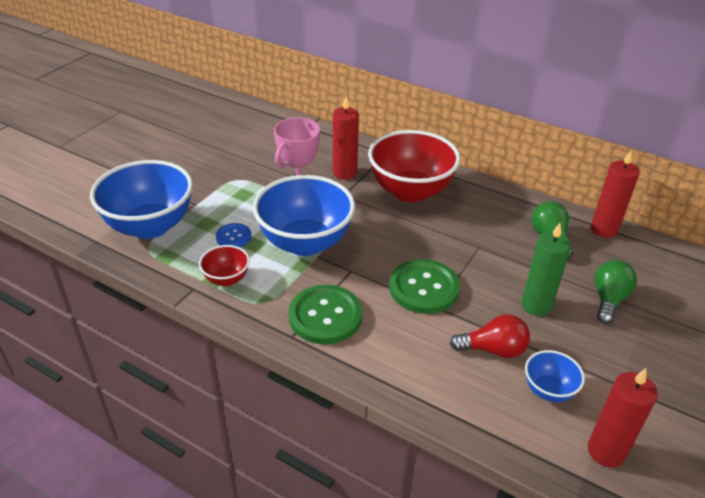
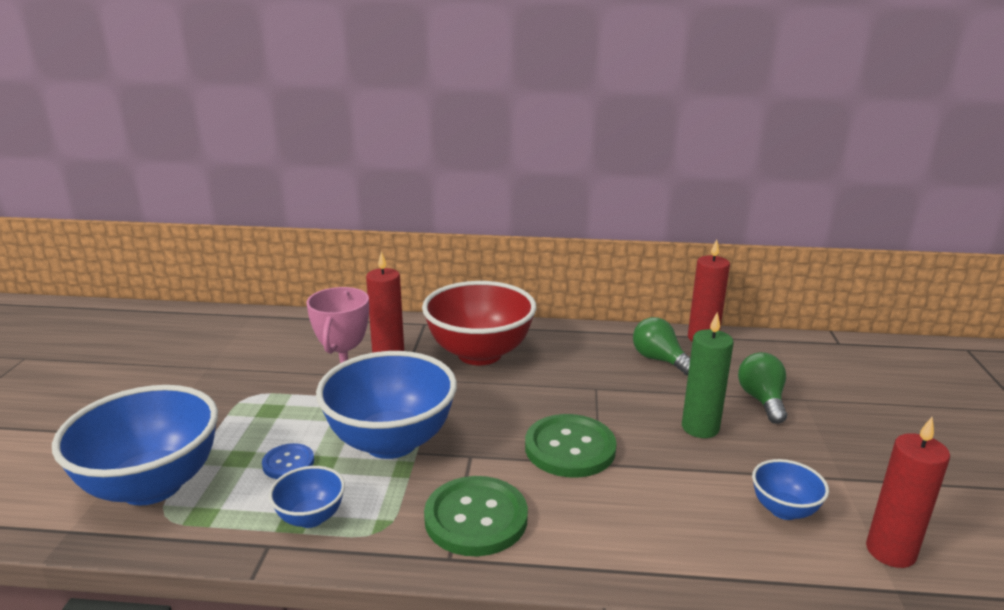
camera: 25 degrees left, 15 degrees down
red bowl [199,245,250,286] -> blue bowl [269,466,345,528]
red light bulb [450,314,530,358] -> none

